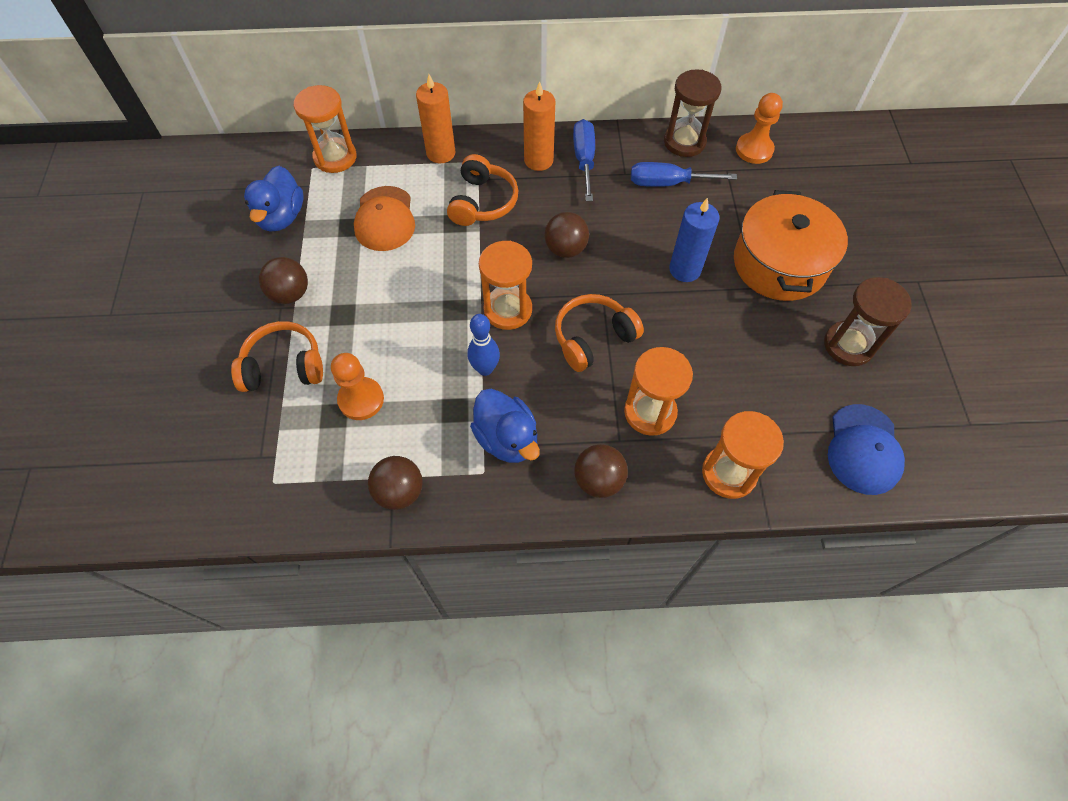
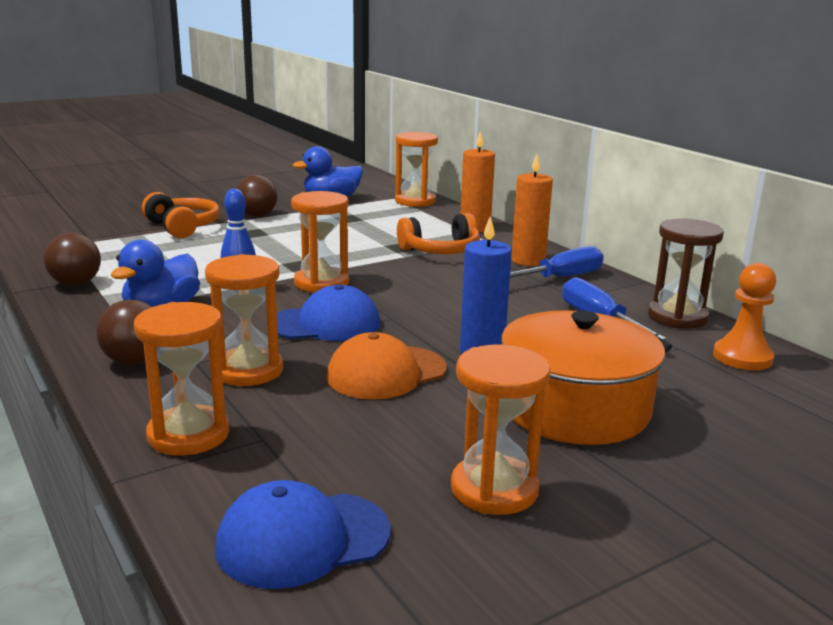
camera: 60 degrees right, 40 degrees down
orange pawn [331,353,384,420] -> none
orange cap [354,186,415,251] -> orange cap moved to [326,332,447,400]
brown ball [544,212,589,258] -> none
orange headphones [555,294,644,372] -> blue cap [277,284,380,341]
brown hourglass [824,277,912,366] -> orange hourglass [451,345,550,515]

